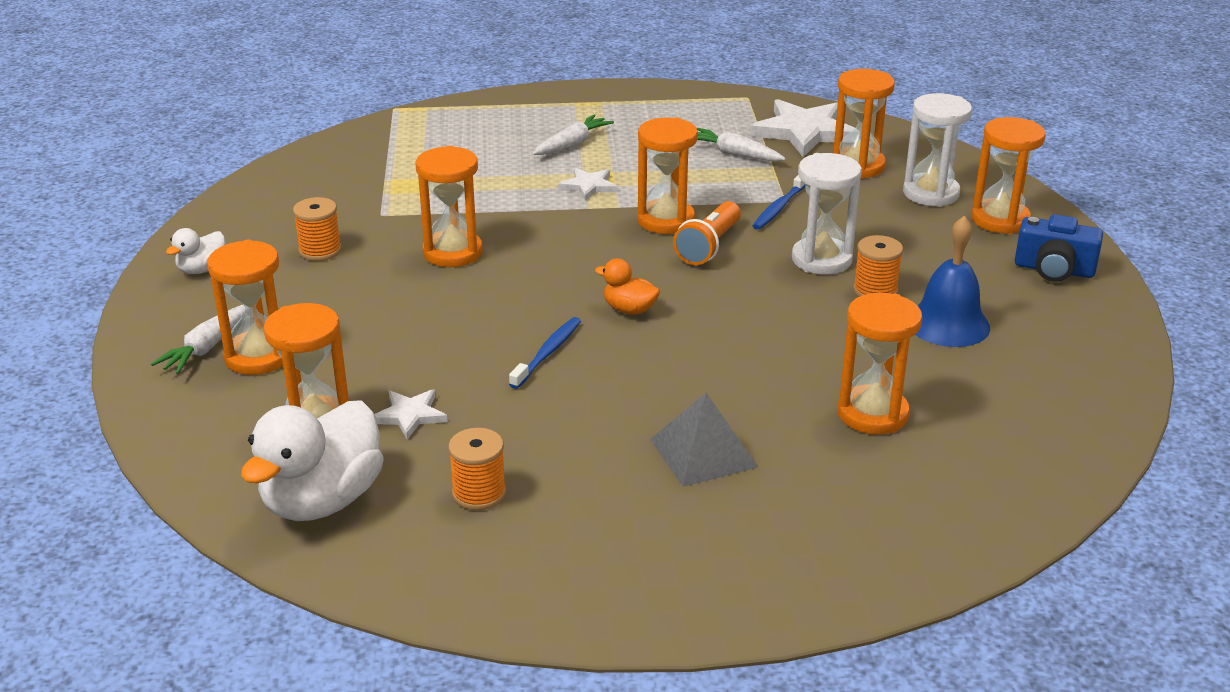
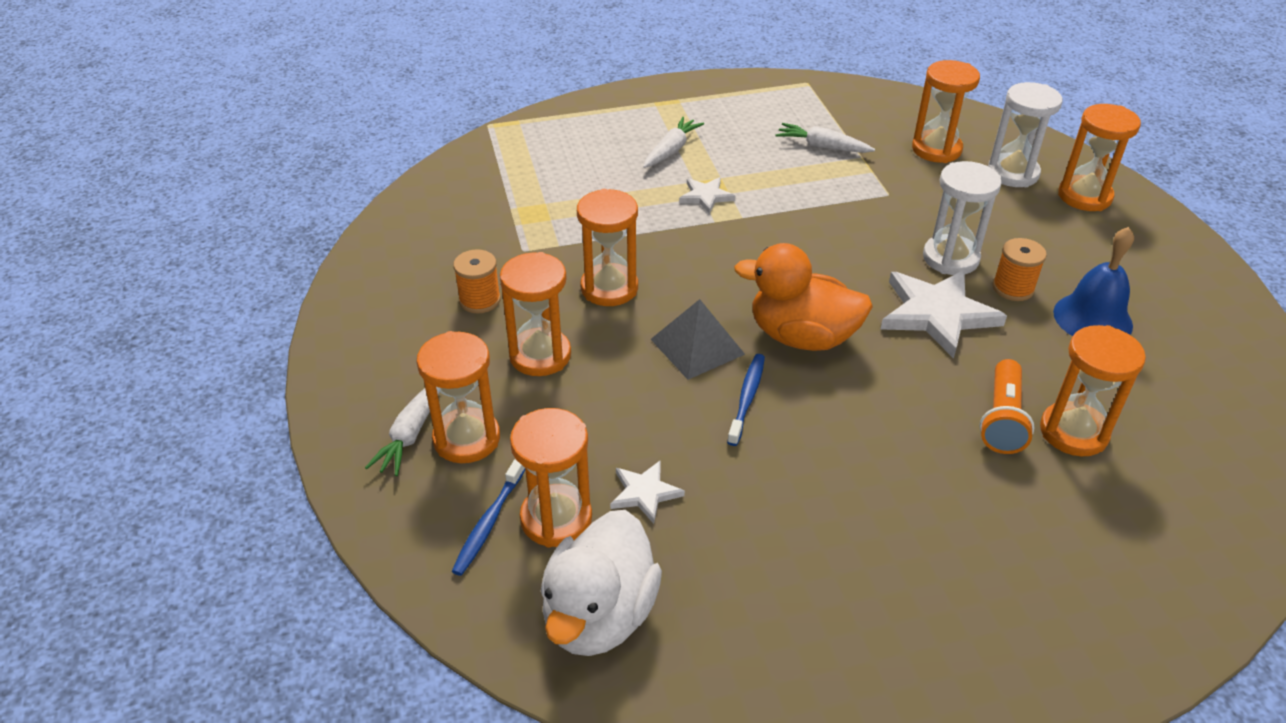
camera: 10 degrees left, 10 degrees up
white duck [166,228,226,274] -> none
orange spool [448,428,506,510] -> none
orange duck [595,258,660,315] -> orange duck [734,243,873,351], size x2.03
orange hourglass [637,117,698,234] -> orange hourglass moved to [500,252,571,376]
grey pyramid [650,393,758,487] -> grey pyramid moved to [651,299,745,380]
orange flashlight [673,201,741,265] -> orange flashlight moved to [980,359,1035,454]
white star [750,99,855,157] -> white star moved to [881,270,1007,359]
blue toothbrush [753,175,805,230] -> blue toothbrush moved to [452,459,525,576]
blue camera [1015,214,1103,282] -> none

